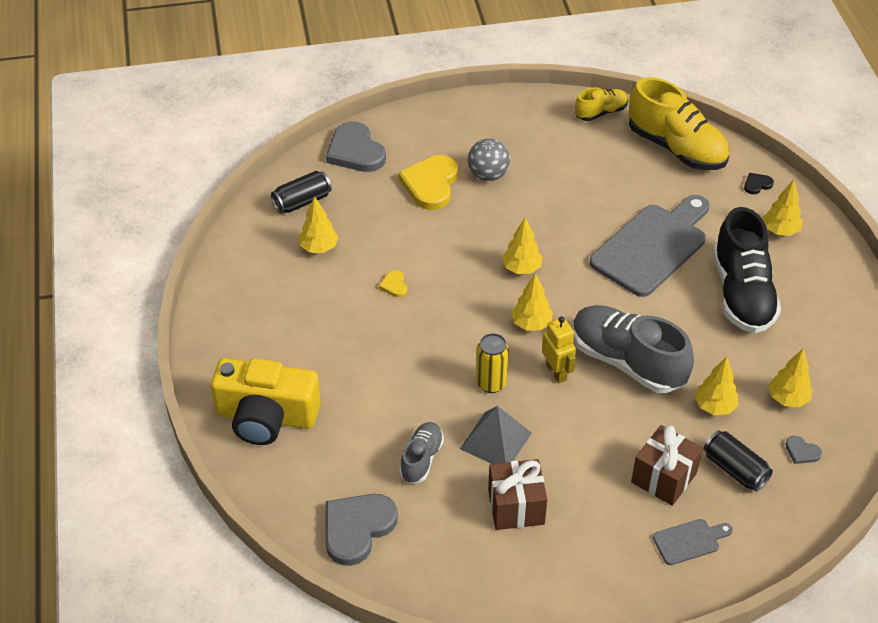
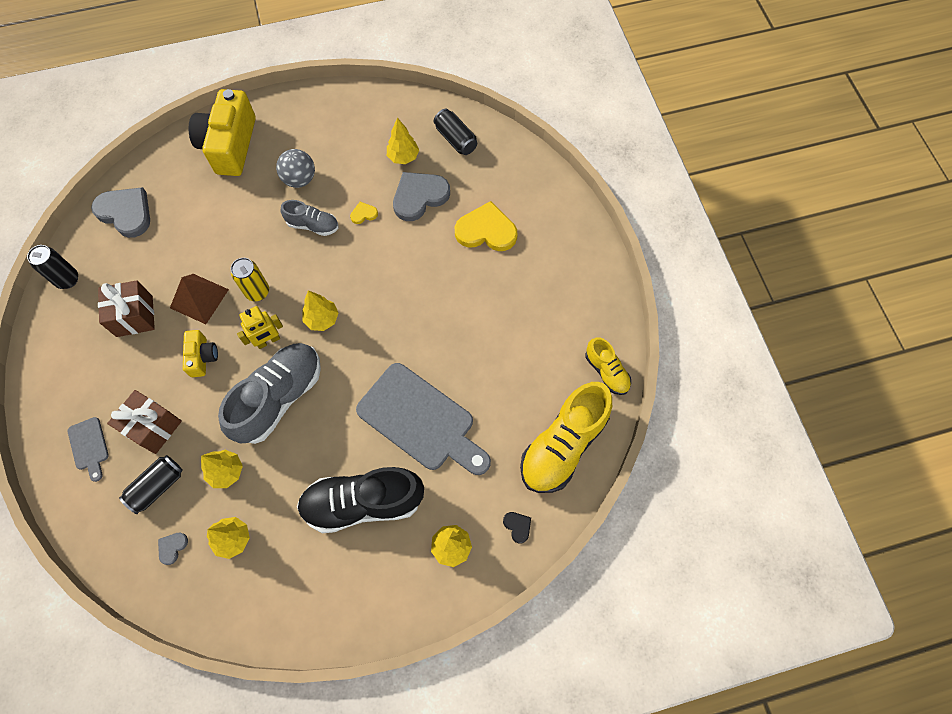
camera: 85 degrees right, 20 degrees up
grey heart [326,121,386,172] -> grey heart moved to [393,172,450,221]
grey shoe [400,422,444,483] -> grey shoe moved to [281,200,338,236]
grey pyramid [460,406,532,464] -> brown pyramid [170,274,229,324]
grey ball [468,138,510,181] -> grey ball moved to [276,149,315,188]
yellow tree [502,218,542,274] -> none
none -> black can [27,245,78,289]
none -> yellow camera [183,330,218,377]

